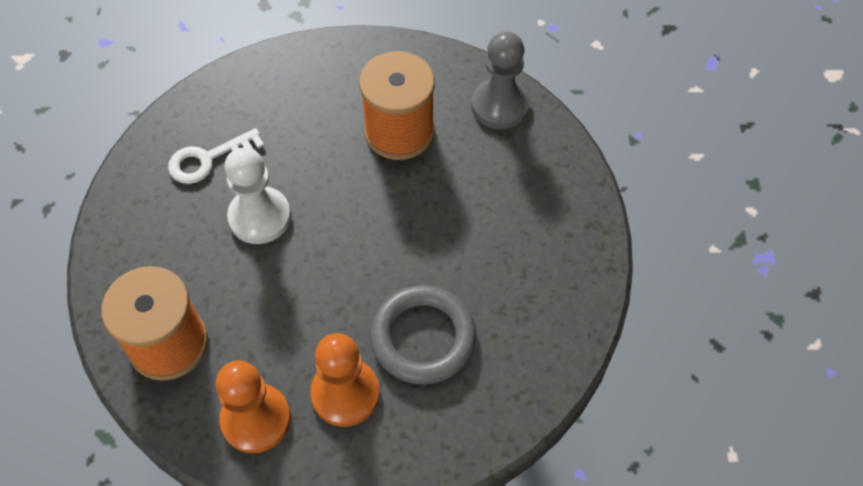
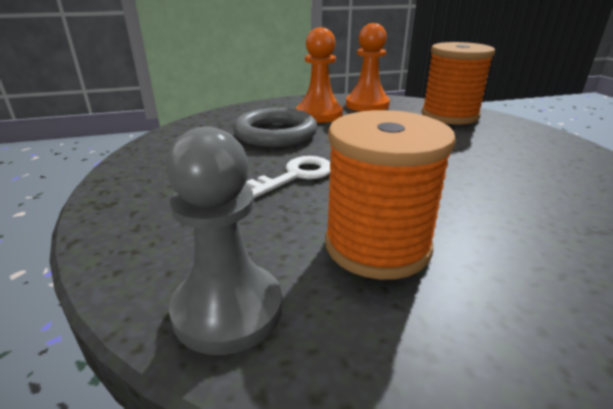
camera: 165 degrees right, 30 degrees down
white key [168,128,264,184] -> white key moved to [246,156,331,198]
white pawn [224,147,291,244] -> none

